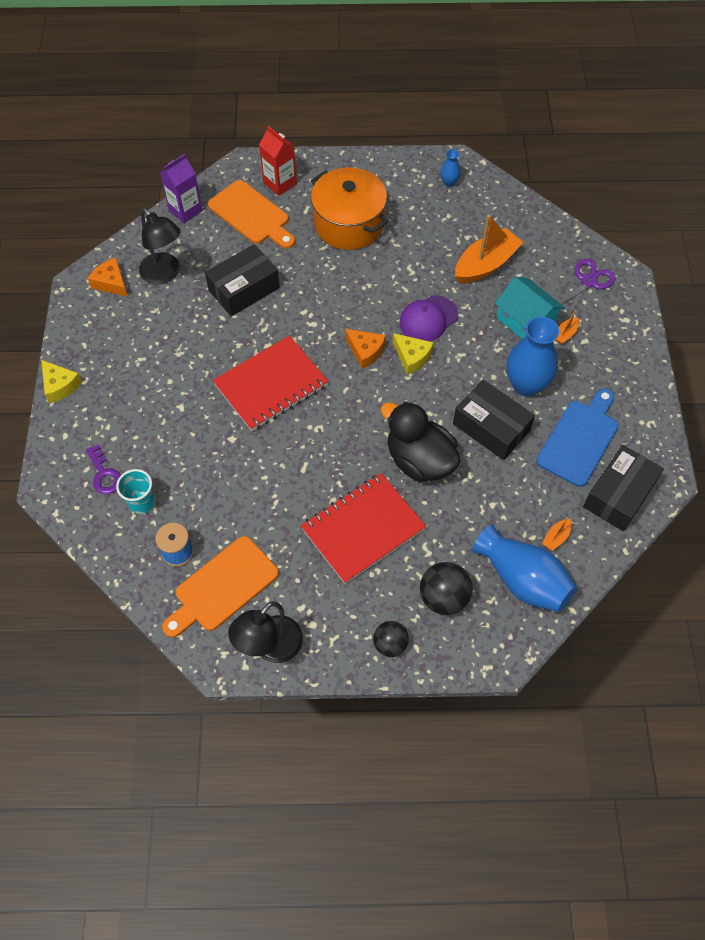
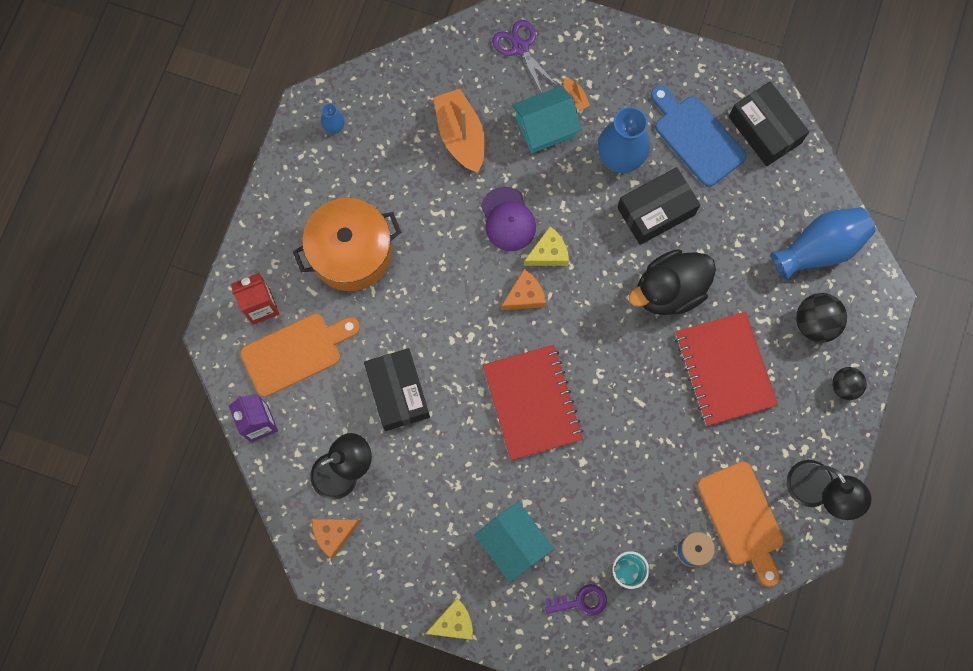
camera: 70 degrees left, 15 degrees up
orange boat [542,517,572,551] -> none
none -> turquoise house [475,502,554,582]

